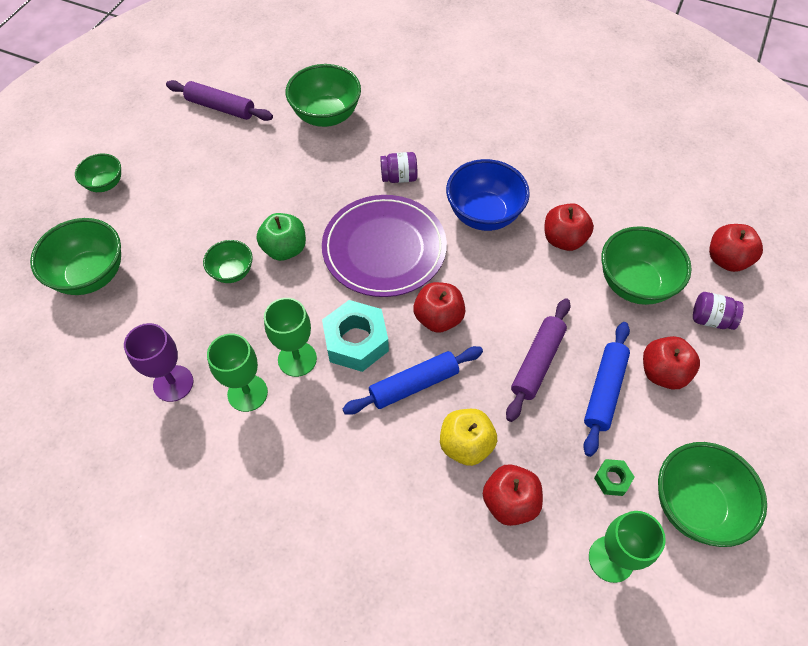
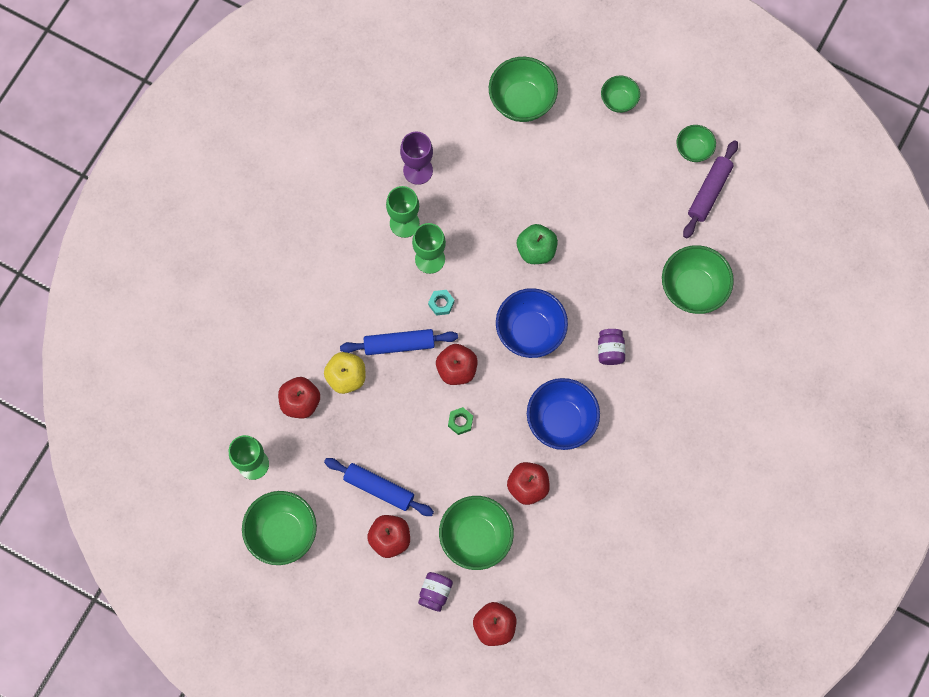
camera: 95 degrees right, 15 degrees up
green bowl [203,240,253,283] -> green bowl moved to [676,125,716,162]
purple plate [322,195,447,297] -> blue bowl [496,288,568,358]
turquoise nut [322,300,389,372] -> turquoise nut [428,290,454,316], size x0.48
blue rolling pin [342,346,483,415] -> blue rolling pin turned 75 degrees counterclockwise [340,329,458,355]
purple rolling pin [506,298,570,422] -> none
green nut [594,459,634,496] -> green nut moved to [448,407,473,435]

